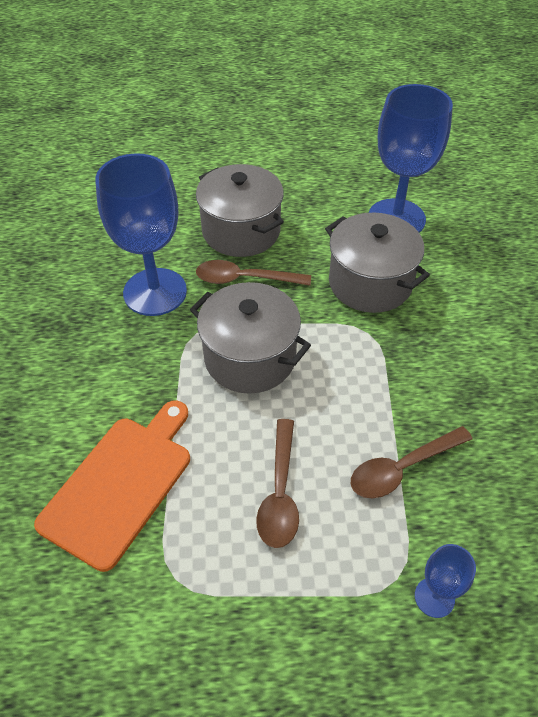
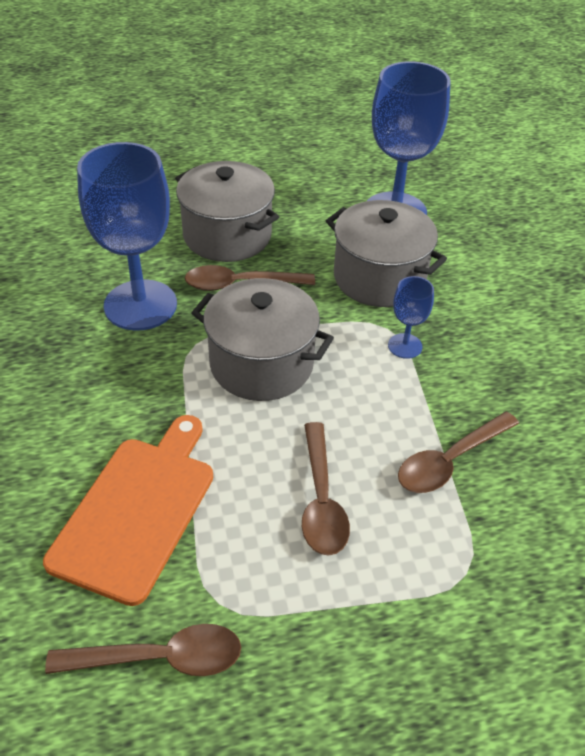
camera: 10 degrees left, 5 degrees down
blue goblet [415,544,476,618] -> blue goblet moved to [388,276,434,359]
none -> brown spoon [45,624,241,676]

